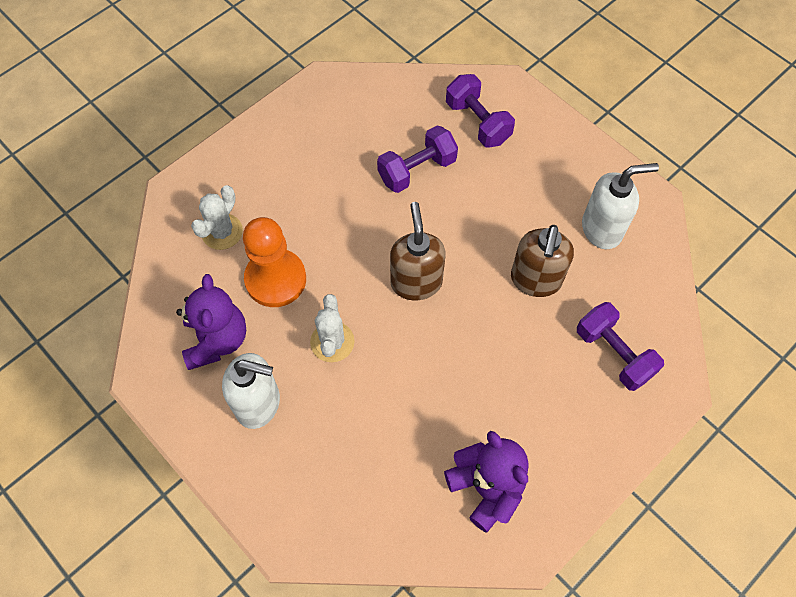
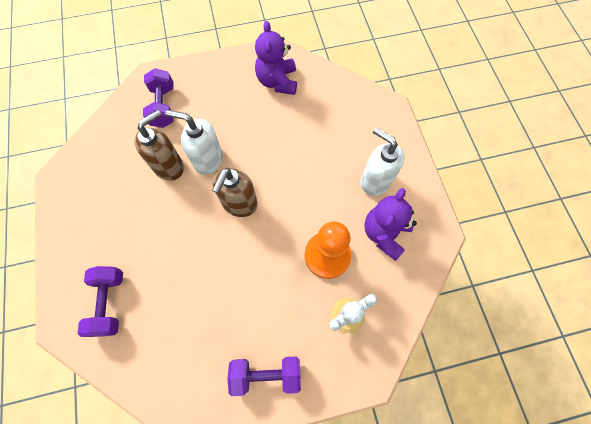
camera: 150 degrees left, 5 degrees up
white cactus [310,294,355,362] -> none
purple dumbbell [377,125,458,193] -> purple dumbbell moved to [228,357,301,396]
white soap dispenser [582,163,659,249] -> white soap dispenser moved to [165,110,223,175]

